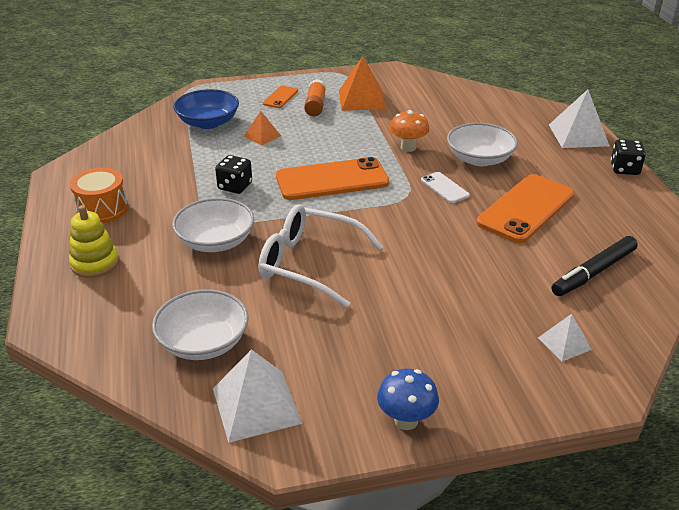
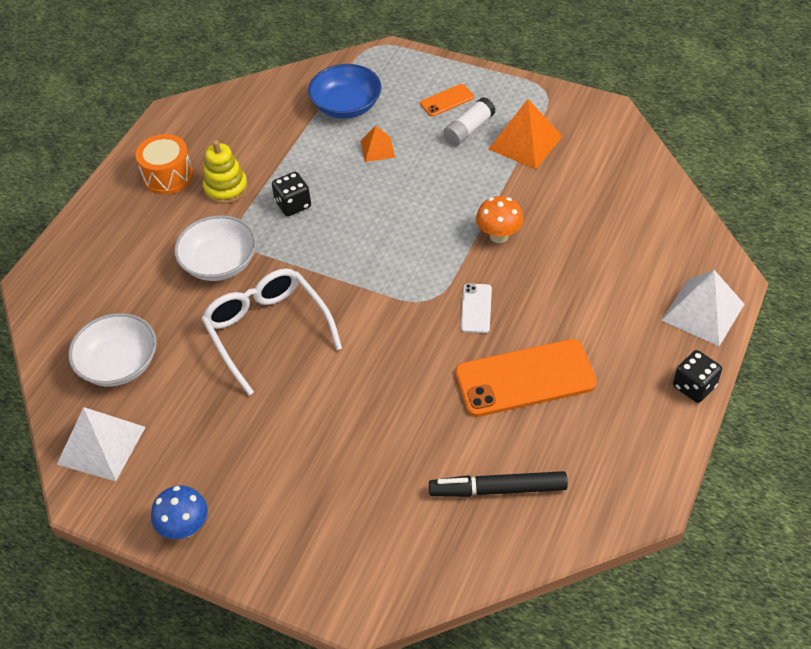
camera: 40 degrees right, 15 degrees up
yellow stacking toy [69,205,119,278] -> yellow stacking toy moved to [203,140,248,204]
orange phone [276,157,389,200] -> none
orange glue stick [304,79,326,116] -> white glue stick [443,97,496,146]
white bowl [447,123,518,166] -> none
white pyramid [538,314,592,362] -> none

